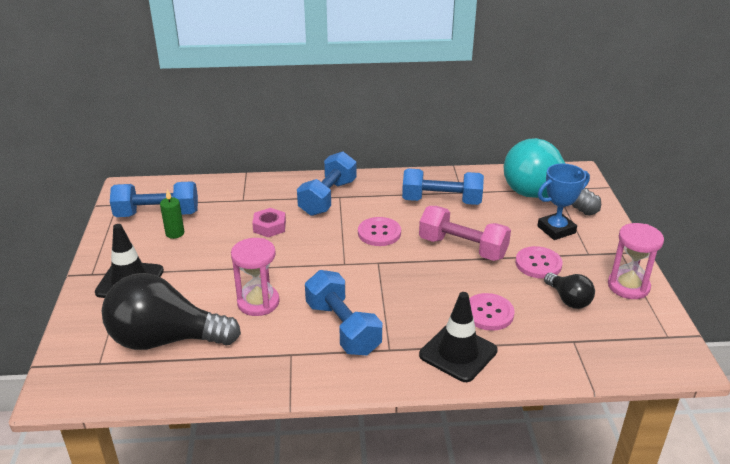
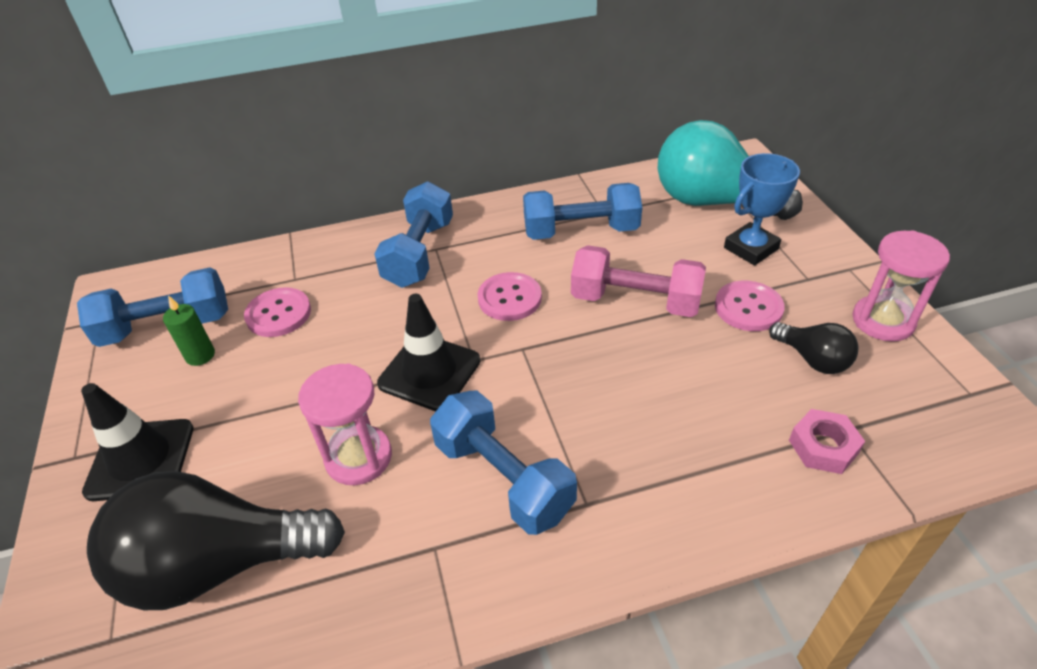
camera: 10 degrees left, 10 degrees up
pink nut [252,208,286,237] -> pink nut moved to [789,409,865,474]
black traffic cone [419,292,498,382] -> black traffic cone moved to [377,294,480,411]
pink button [469,293,514,331] -> pink button moved to [244,287,311,337]

